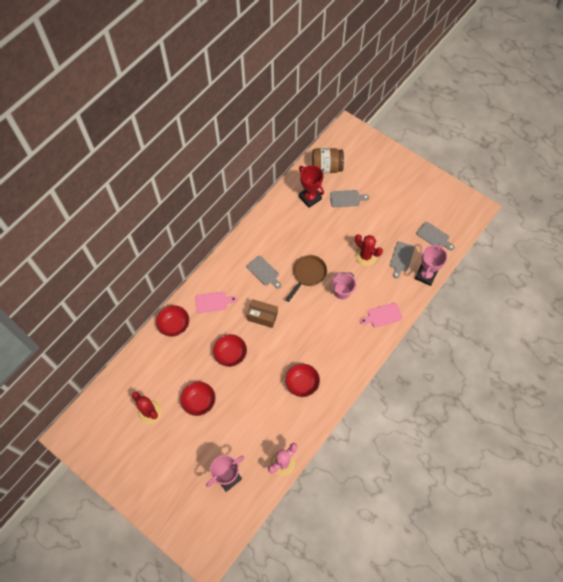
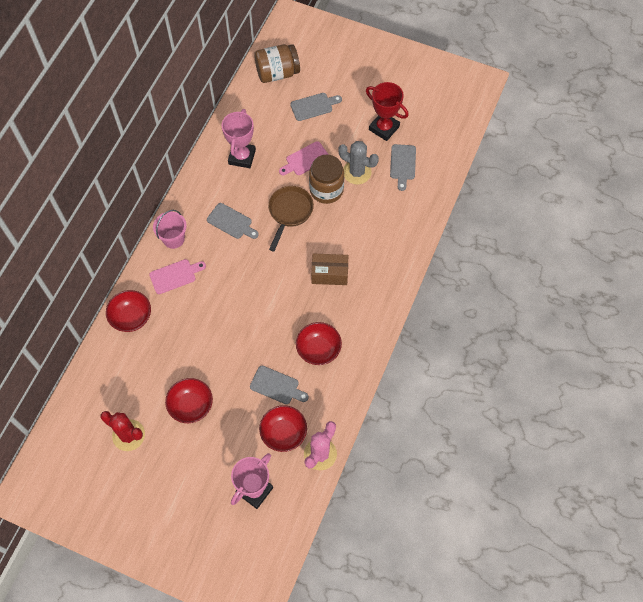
camera: 15 degrees left, 0 degrees up
red bowl [213,334,247,367] -> red bowl moved to [259,405,307,452]
brown box [247,299,278,328] -> brown box moved to [311,254,348,285]
red trophy [299,165,324,208] -> red trophy moved to [366,82,409,141]
pink bucket [331,272,357,299] -> pink bucket moved to [153,210,187,249]
red cactus [355,234,383,266] -> grey cactus [338,141,379,184]
pink cutting board [360,303,402,328] -> pink cutting board moved to [279,141,329,175]
pink trophy [415,243,447,286] -> pink trophy moved to [222,109,256,168]
grey cutting board [416,222,455,251] -> grey cutting board moved to [250,366,309,404]
none -> brown jar [309,154,344,204]

